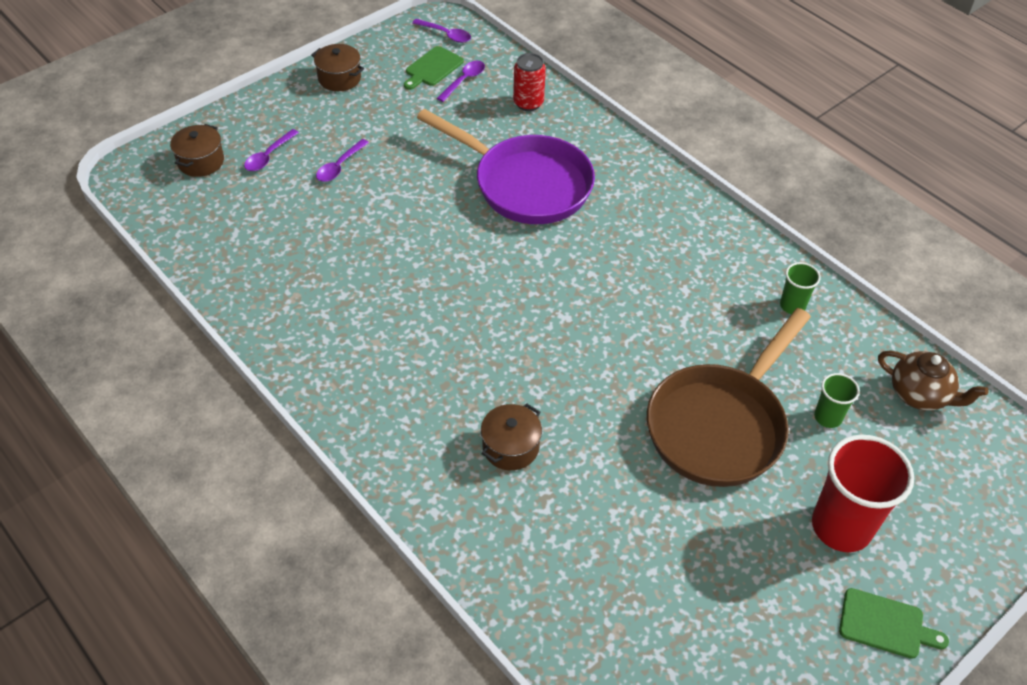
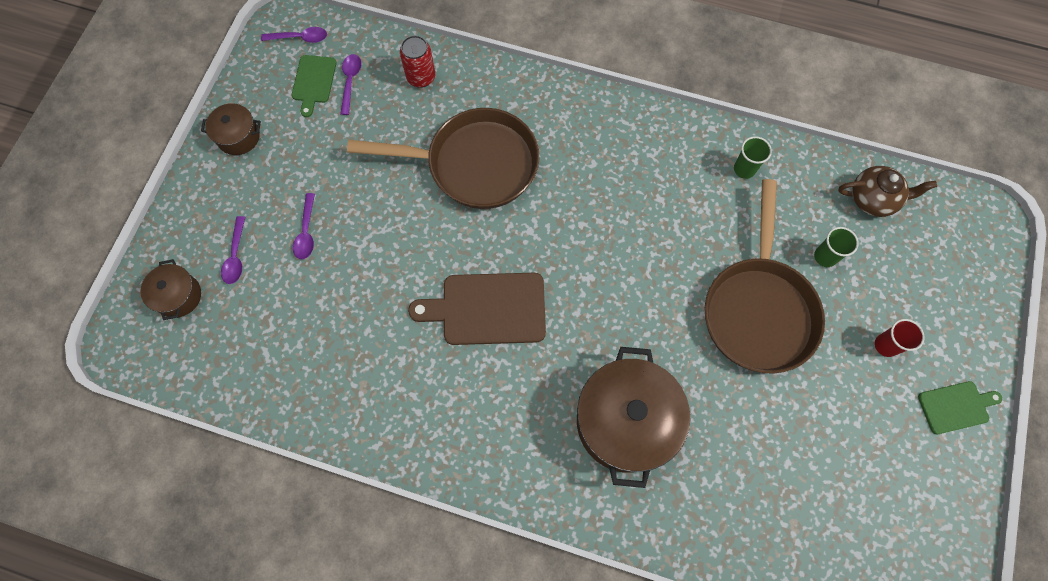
camera: 30 degrees left, 20 degrees up
purple pan [417,109,595,224] -> brown pan [347,108,539,209]
brown pot [481,404,542,471] -> brown pot [577,347,690,488], size x2.01
red cup [812,435,914,552] -> red cup [875,319,925,357], size x0.50
none -> brown cutting board [408,273,546,345]

